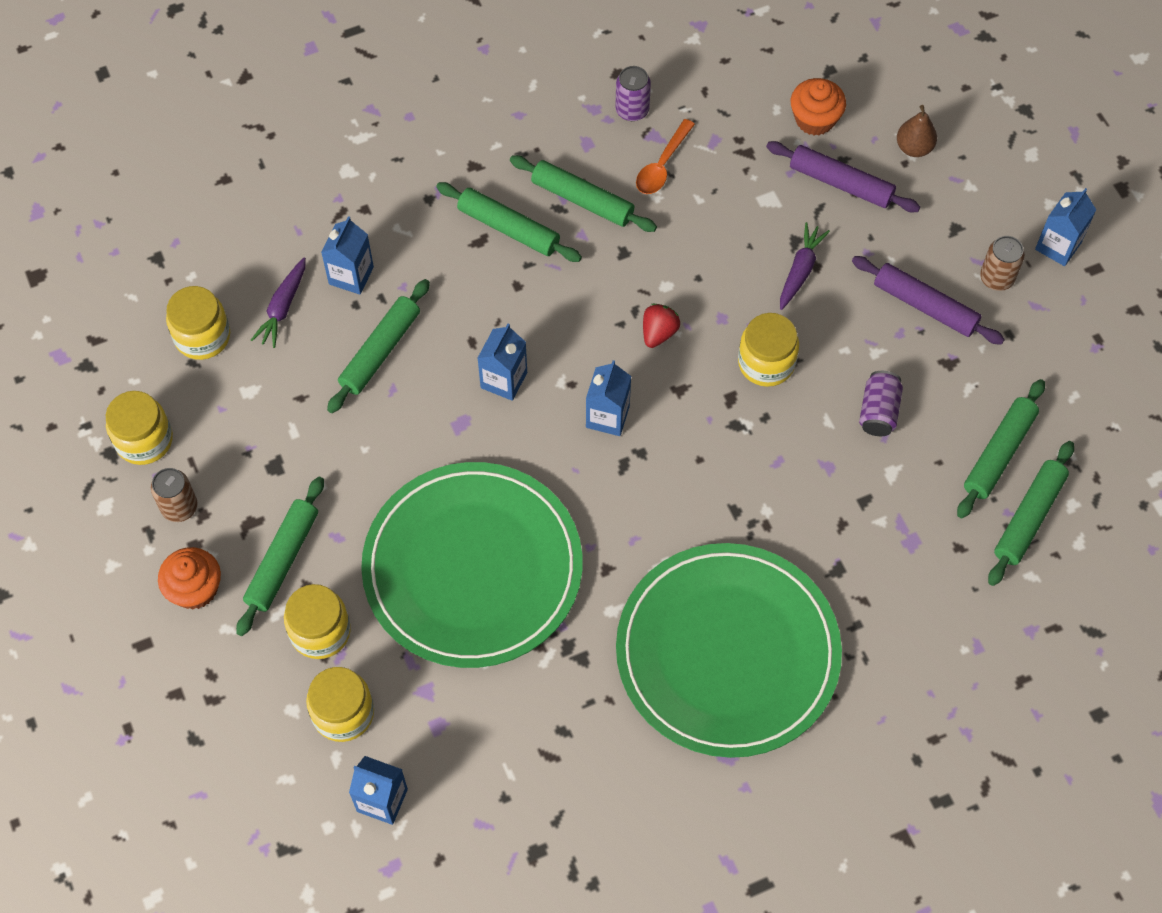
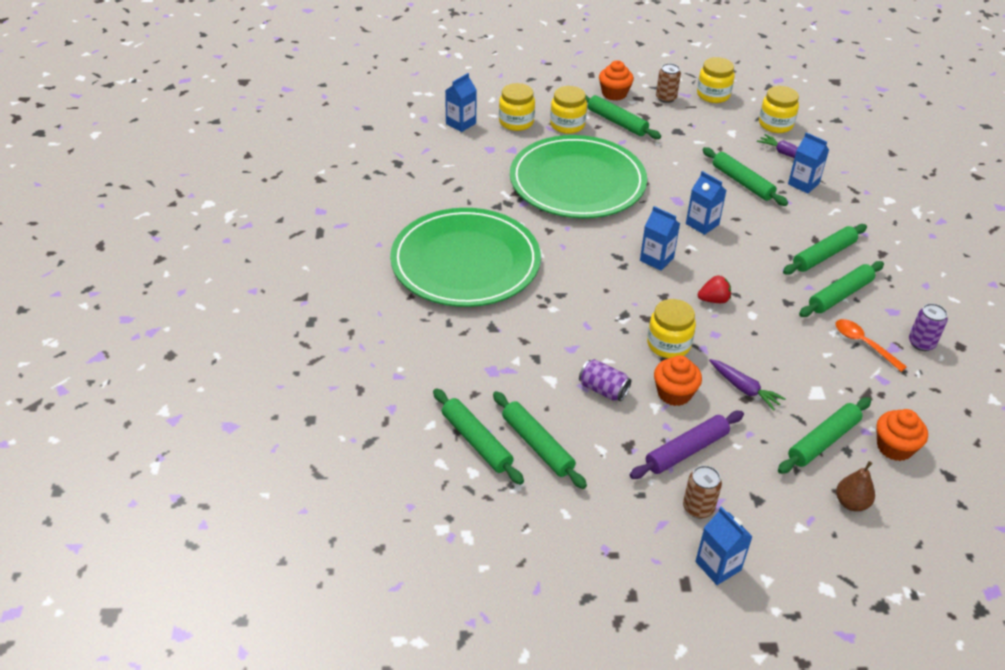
camera: 110 degrees right, 20 degrees down
red strawberry [643,304,680,348] -> red strawberry turned 60 degrees counterclockwise [698,276,731,303]
purple rolling pin [766,141,920,212] -> green rolling pin [778,397,871,474]
none -> orange cupcake [654,355,702,406]

